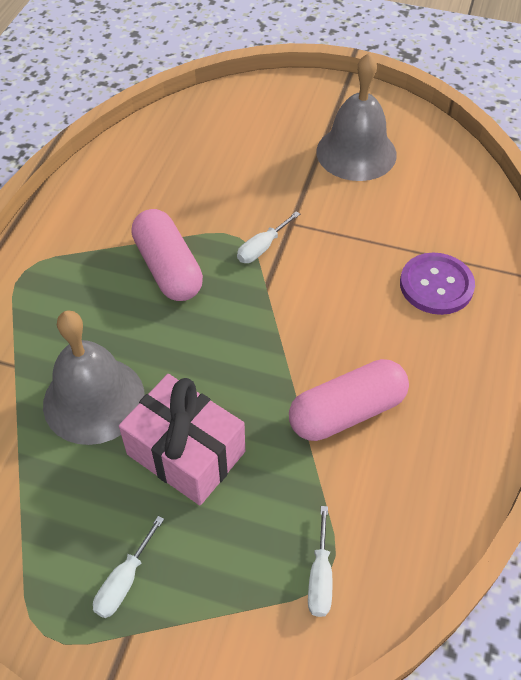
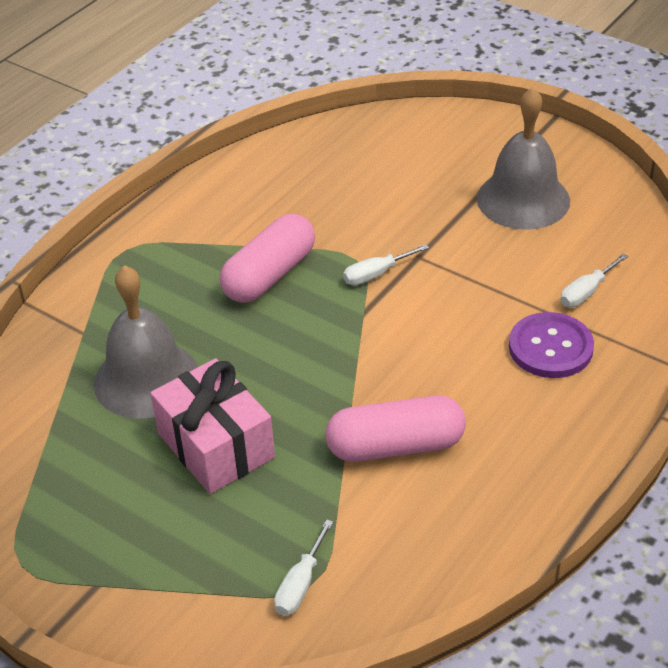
camera: 20 degrees right, 10 degrees down
white screwdriver [93,516,164,618] -> white screwdriver moved to [560,253,628,307]
pink capsule [131,209,203,301] -> pink capsule turned 45 degrees clockwise [220,214,315,303]

